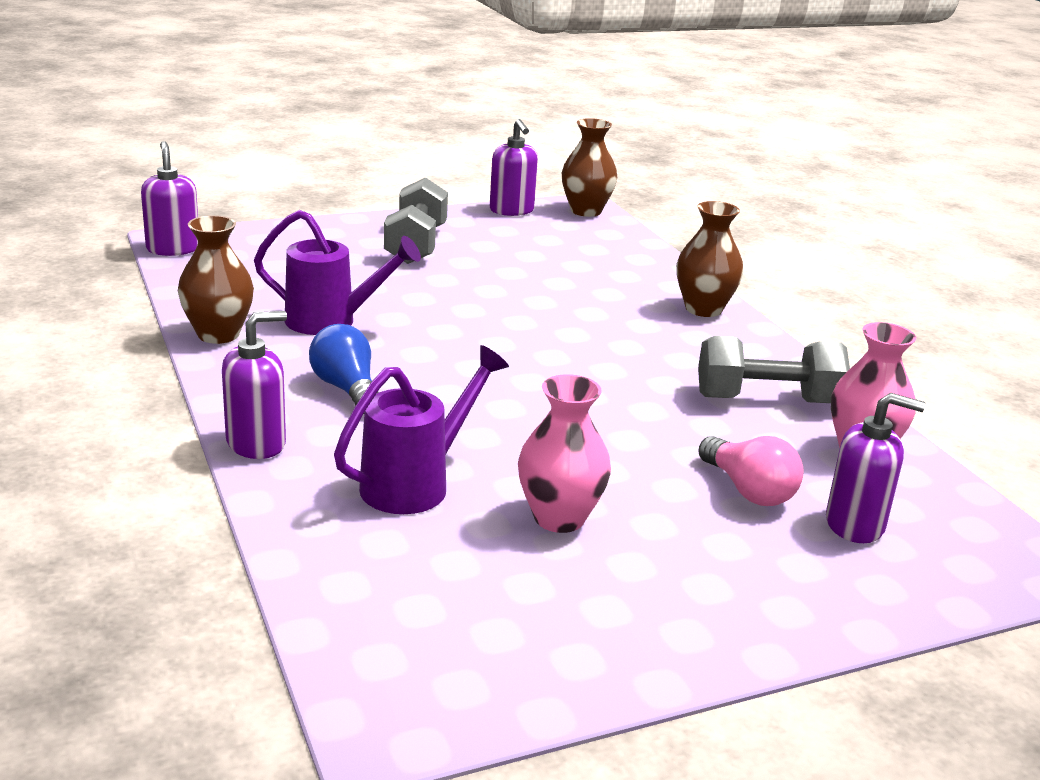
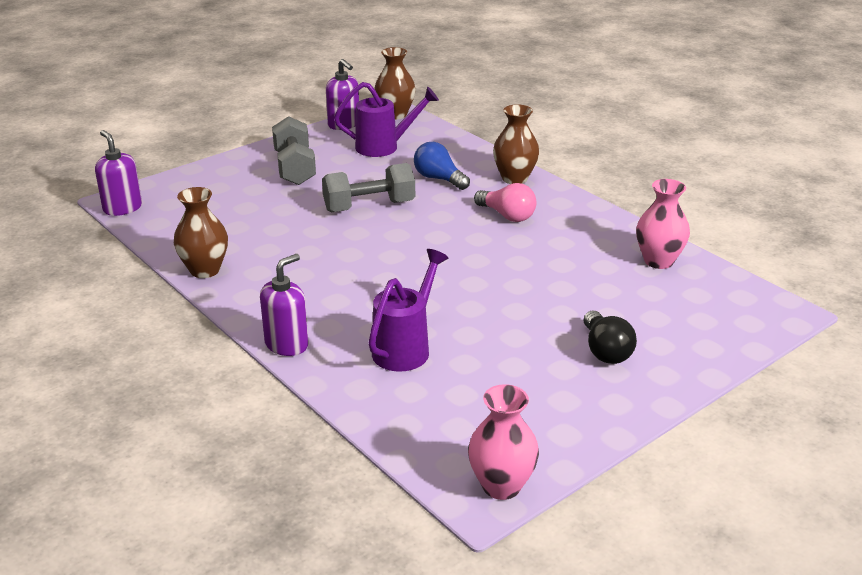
camera: 15 degrees left, 5 degrees up
purple watering can [254,210,421,335] -> purple watering can moved to [334,82,439,157]
blue light bulb [309,324,379,405] -> blue light bulb moved to [414,142,470,190]
pink vase [518,374,611,533] -> pink vase moved to [468,384,539,500]
grey dumbbell [698,336,850,403] -> grey dumbbell moved to [322,163,415,212]
pink light bulb [698,436,804,506] -> pink light bulb moved to [474,183,536,222]
purple soap dispenser [826,393,925,543] -> none
none -> black light bulb [583,311,637,364]

